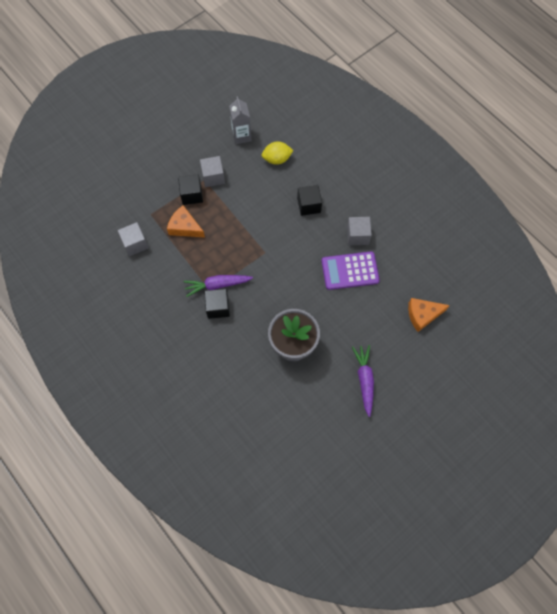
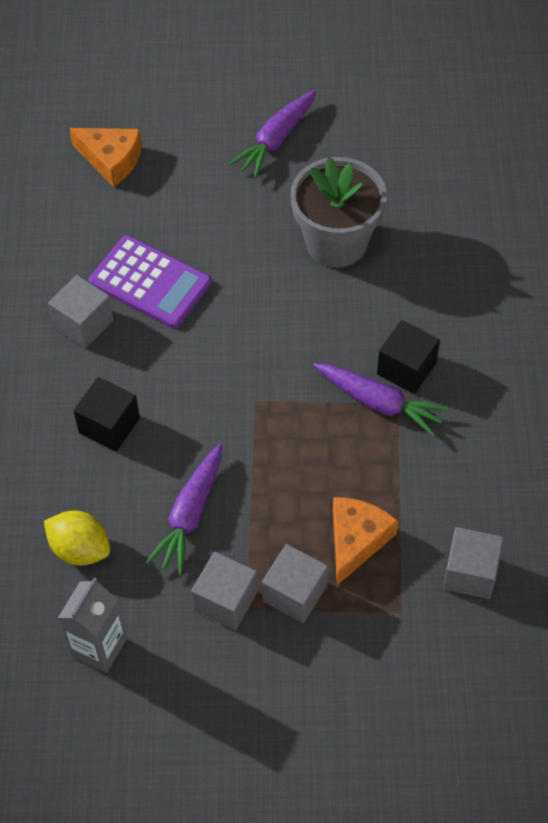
camera: 140 degrees left, 10 degrees down
orange cheese [167,206,205,238] -> orange cheese turned 135 degrees counterclockwise [333,497,398,585]
black cube [178,175,203,205] -> grey cube [262,544,328,623]
none -> purple carrot [146,444,222,575]

